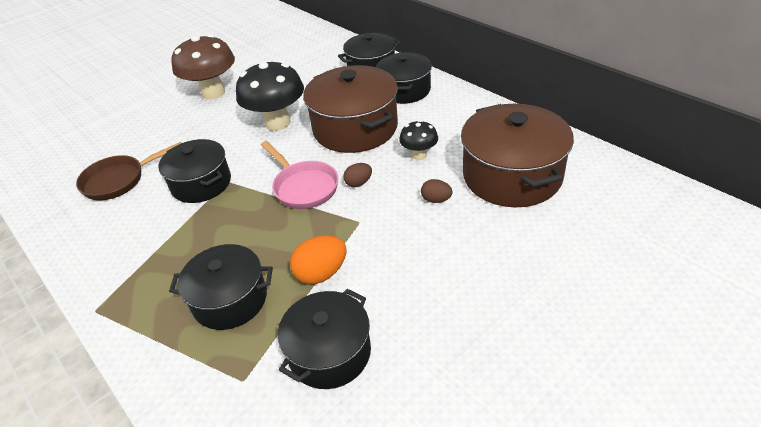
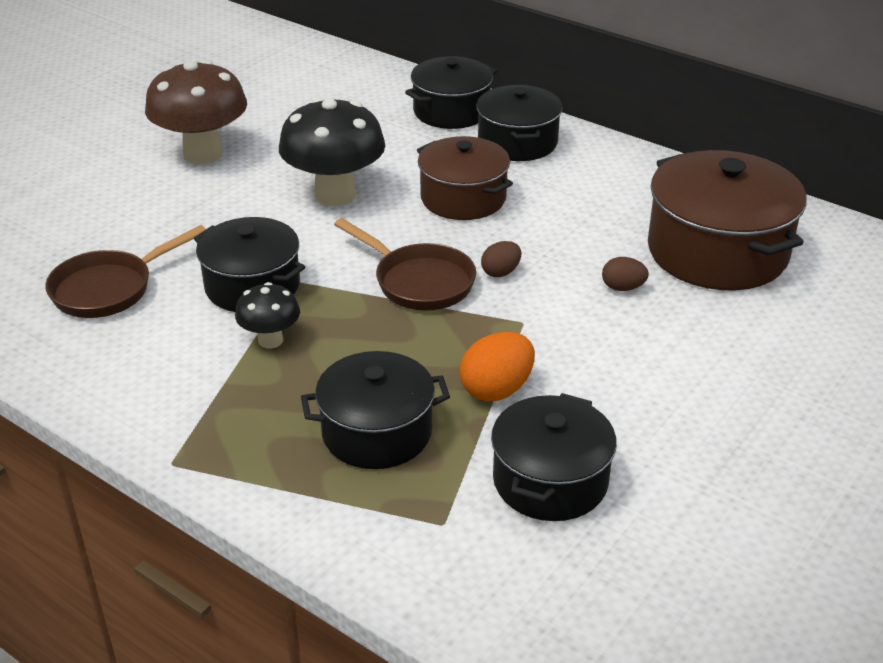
camera: 15 degrees left, 5 degrees down
pink pan [261,141,338,209] -> brown pan [334,218,476,310]
brown pot [303,65,398,153] -> brown pot [417,136,513,220], size x0.65
black mushroom [399,120,438,160] -> black mushroom moved to [235,282,300,349]

